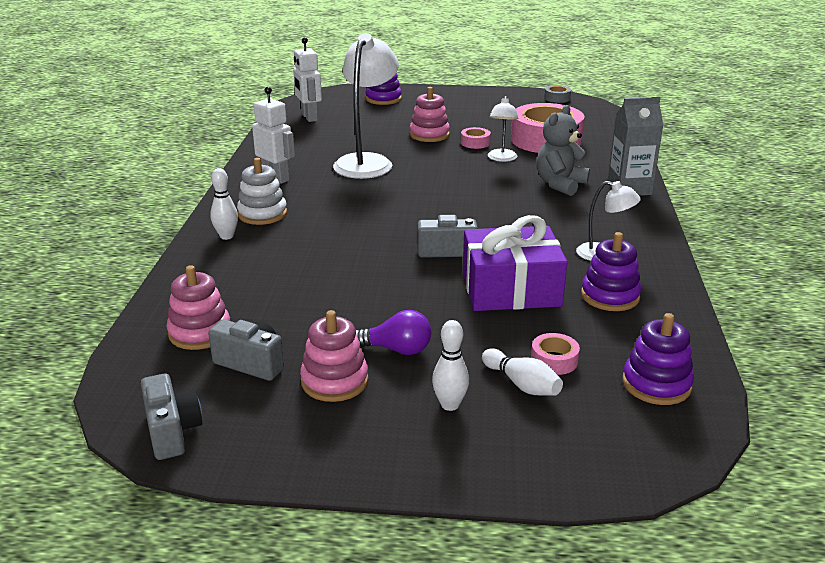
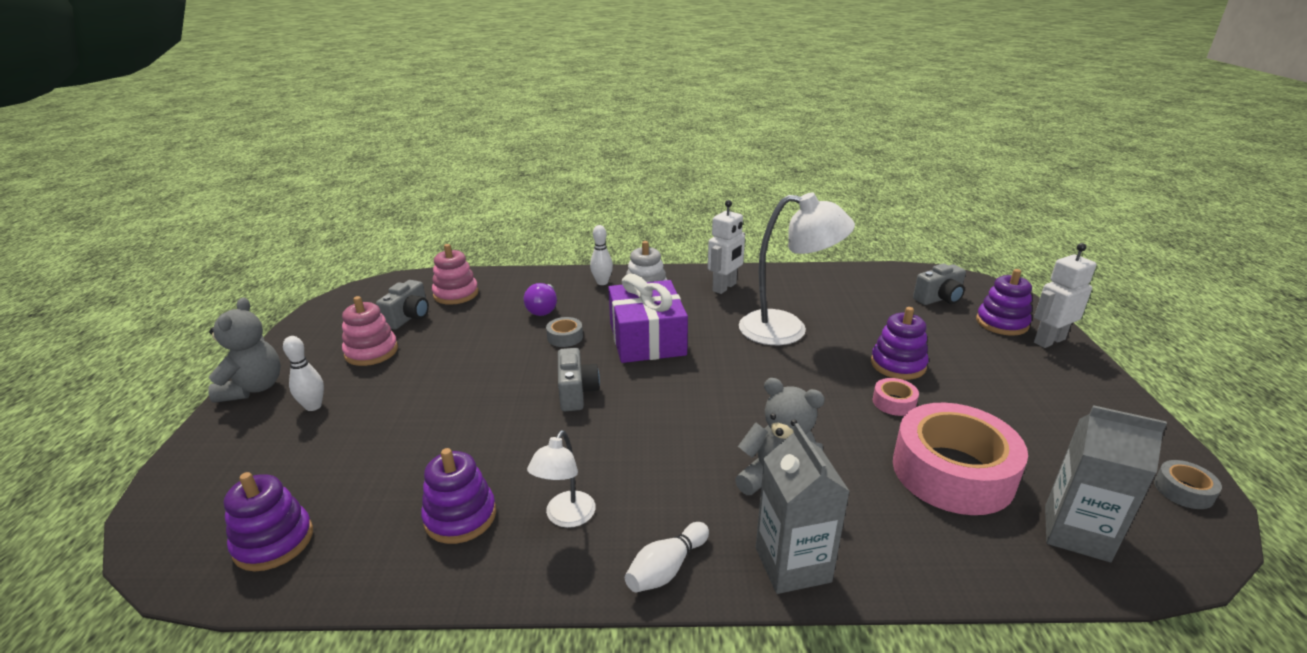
camera: 85 degrees right, 0 degrees up
grey camera [141,373,202,460] -> grey camera moved to [913,263,966,305]
white robot [293,37,322,122] -> white robot moved to [1034,243,1096,348]
purple light bulb [356,310,432,355] -> purple light bulb moved to [523,283,557,316]
pink stacking toy [410,87,450,142] -> purple stacking toy [871,307,928,380]
purple gift [463,215,567,311] -> purple gift moved to [608,274,688,363]
white bowling pin [482,348,563,396] -> white bowling pin moved to [625,522,709,592]
white lamp [488,96,518,162] -> none
pink tape [531,333,580,375] -> none
none -> grey teddy bear [208,297,280,403]
none -> grey tape [546,317,583,347]
none -> grey carton [1045,405,1167,562]

